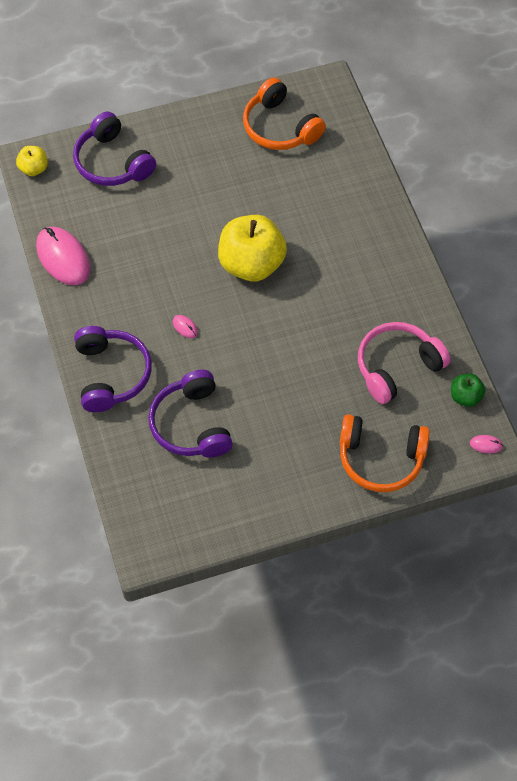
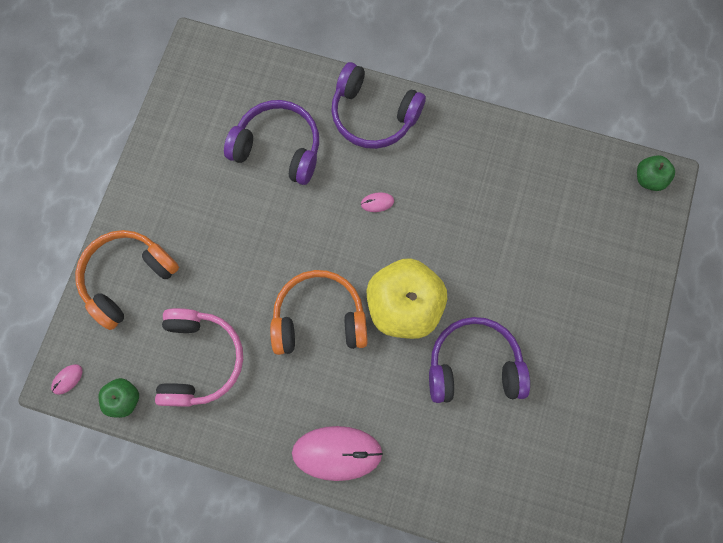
camera: 125 degrees right, 15 degrees up
yellow apple [16,146,48,176] -> green apple [637,155,675,191]
pink mouse [36,227,90,285] -> pink mouse moved to [292,426,383,481]
purple headphones [73,112,156,186] -> purple headphones moved to [429,317,530,403]
orange headphones [243,77,326,150] -> orange headphones moved to [270,270,368,355]

